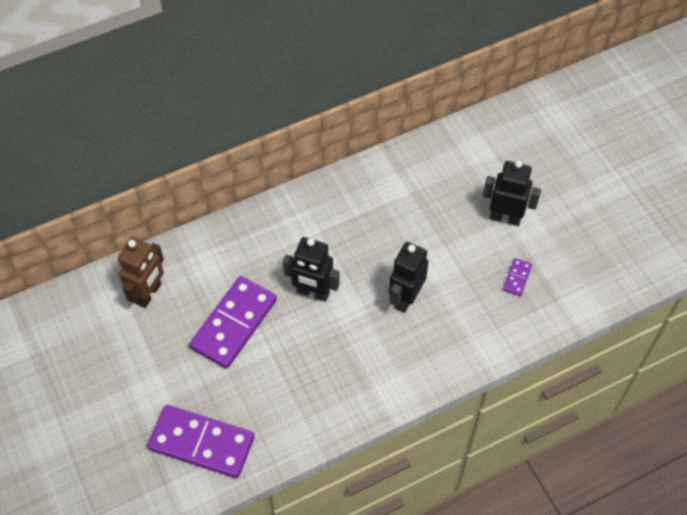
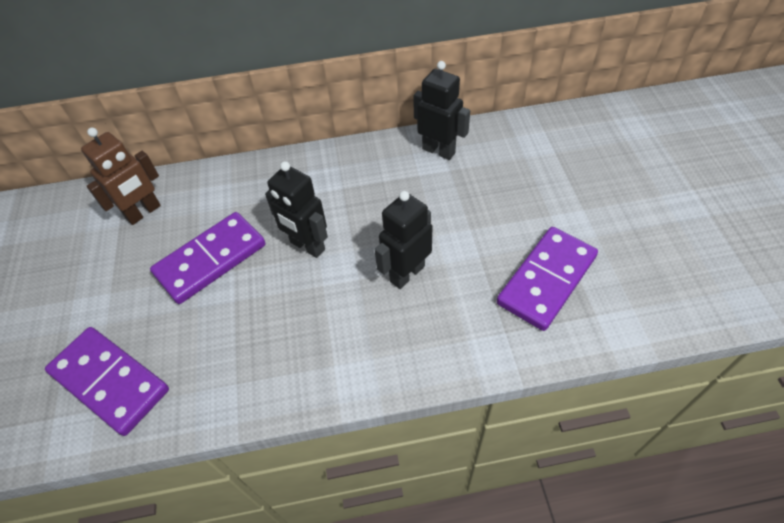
camera: 20 degrees right, 5 degrees down
black robot [483,160,541,226] -> black robot moved to [413,61,470,160]
purple domino [503,258,532,296] -> purple domino [496,227,598,331], size x2.33

